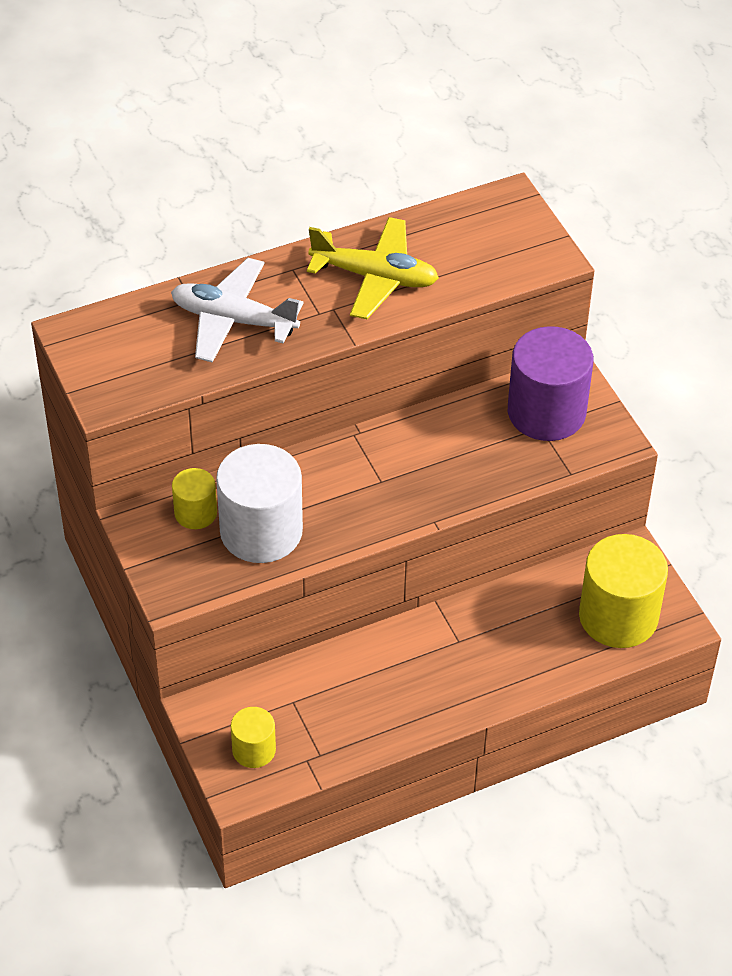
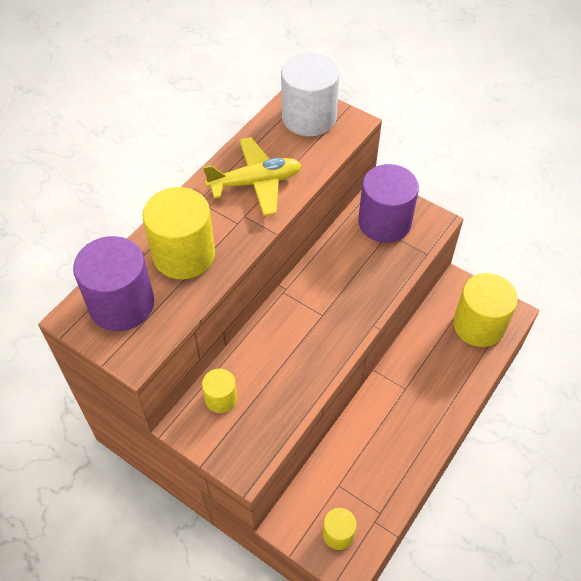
camera: 30 degrees left, 5 degrees up
white plane [171,258,303,363] -> yellow cylinder [143,187,215,279]
white cylinder [216,444,303,563] -> white cylinder moved to [281,53,340,136]
none -> purple cylinder [73,236,154,331]

